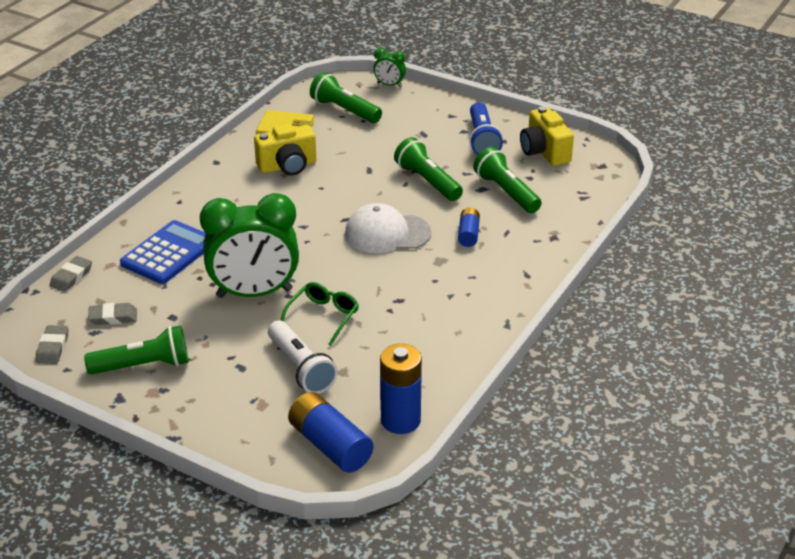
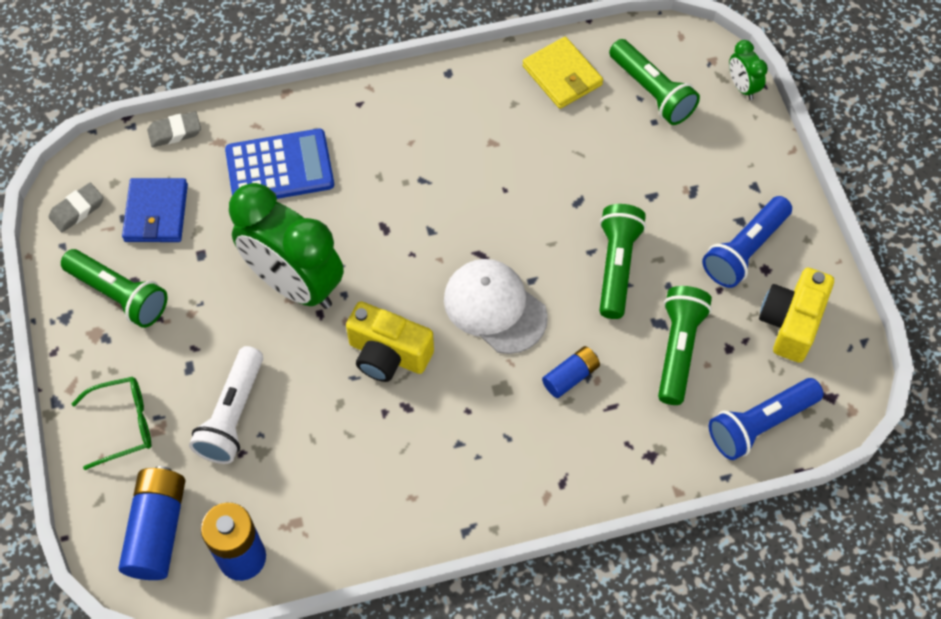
camera: 45 degrees right, 25 degrees up
grey eraser [88,303,137,325] -> blue wallet [122,178,188,242]
yellow camera [254,123,316,175] -> yellow camera moved to [346,301,434,382]
green glasses [280,282,359,346] -> green glasses moved to [71,377,151,470]
green flashlight [310,72,382,123] -> green flashlight turned 150 degrees clockwise [609,39,700,125]
none -> blue flashlight [709,378,824,460]

